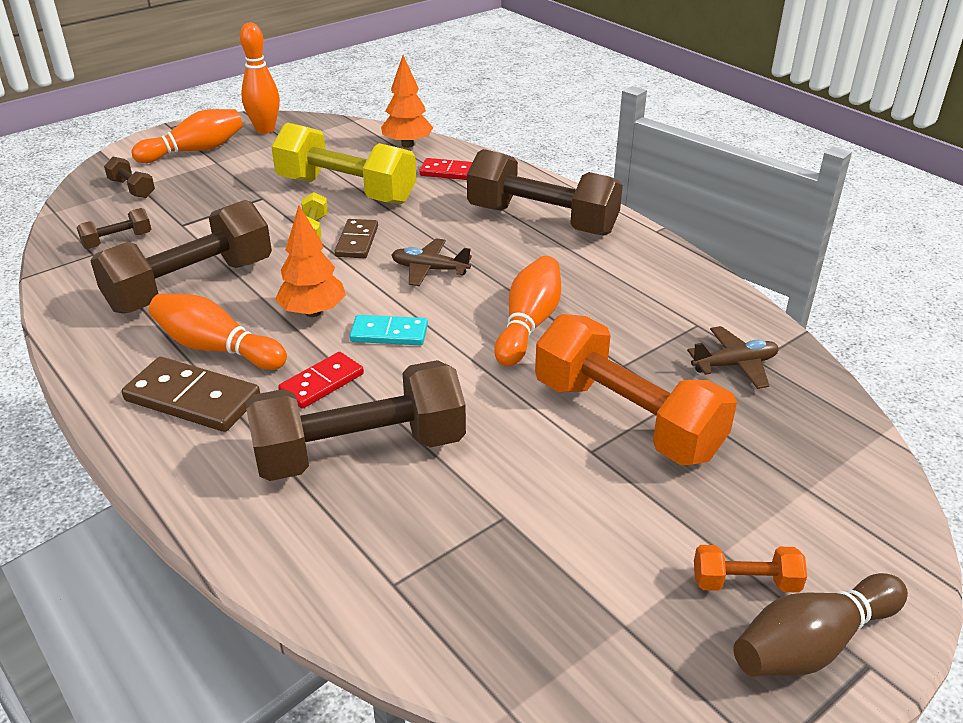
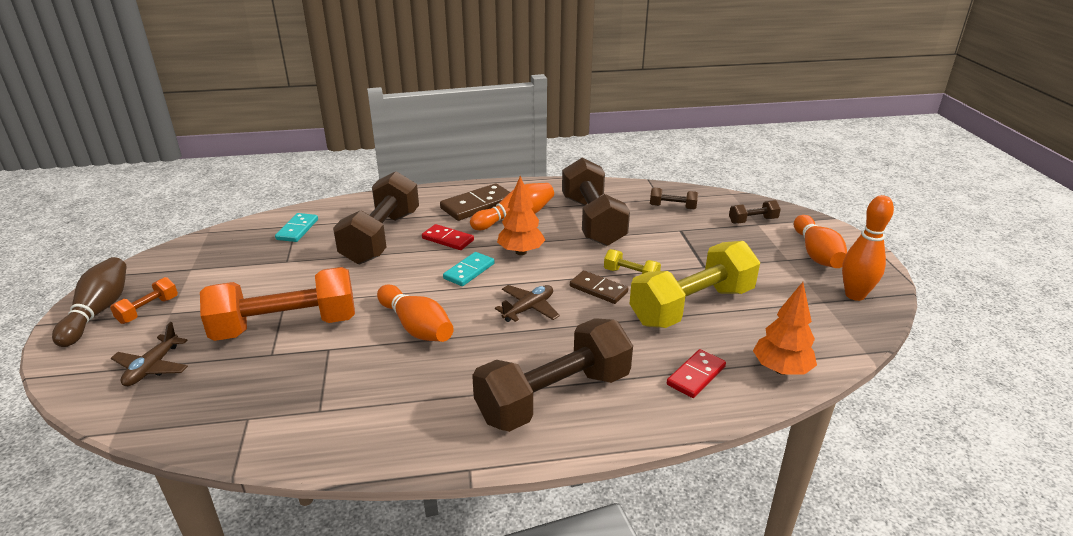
camera: 120 degrees right, 5 degrees down
brown dumbbell [77,208,152,249] -> brown dumbbell turned 75 degrees counterclockwise [650,188,698,210]
red domino [278,352,364,409] -> red domino turned 45 degrees counterclockwise [422,224,474,250]
brown plane [687,326,779,389] -> brown plane moved to [111,322,188,386]
none -> turquoise domino [275,213,318,242]

